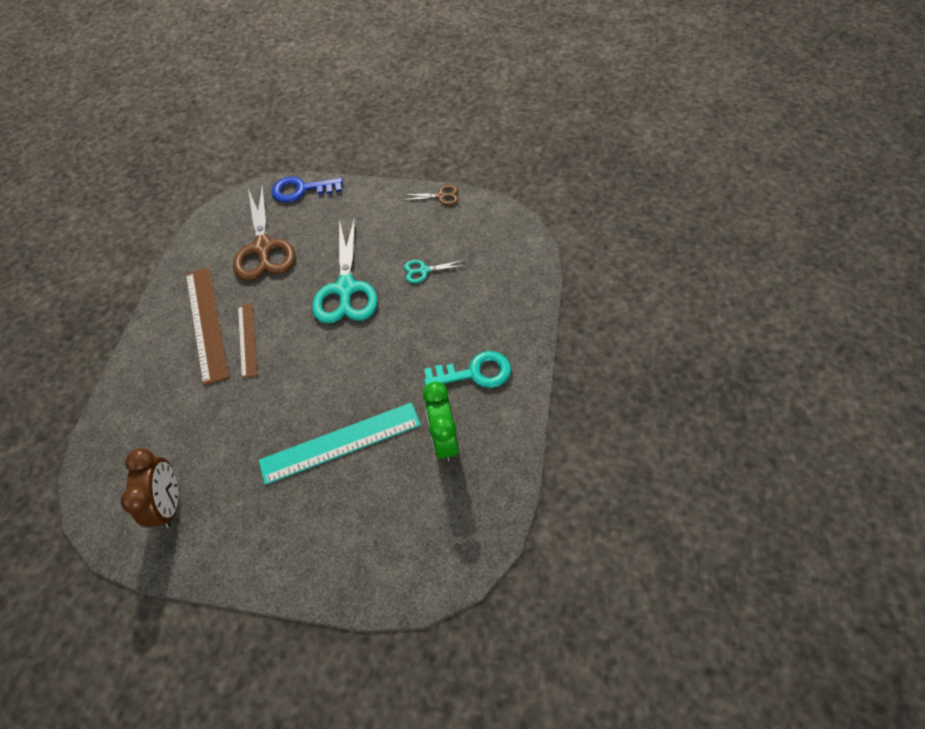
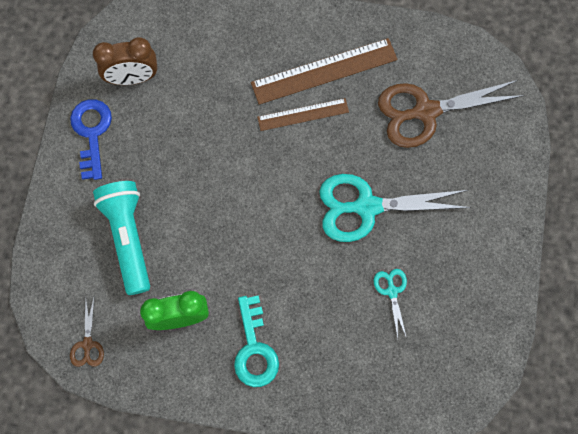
camera: 85 degrees right, 15 degrees up
turquoise ruler [259,403,421,485] -> none
blue key [272,177,343,203] -> blue key moved to [70,99,112,180]
brown scissors [402,185,459,205] -> brown scissors moved to [70,298,104,367]
none -> turquoise flashlight [93,181,150,295]

